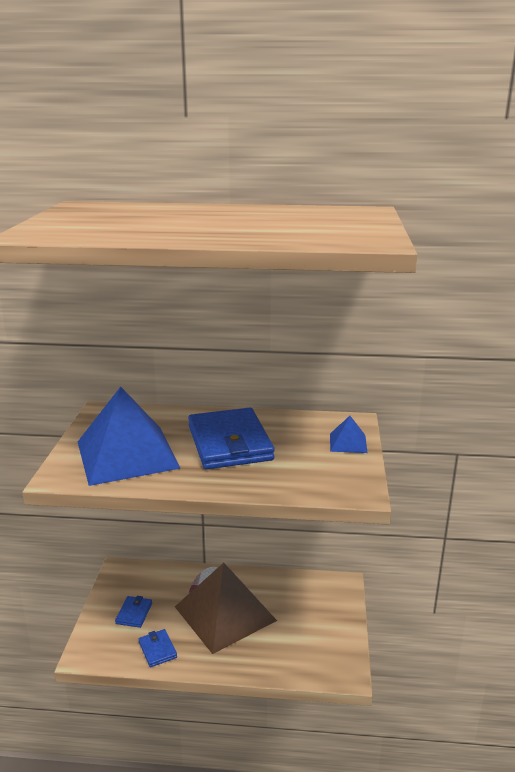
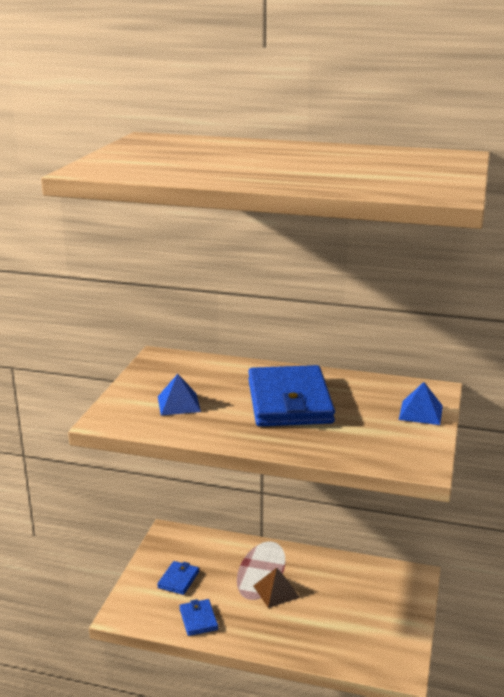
camera: 10 degrees right, 0 degrees up
blue pyramid [78,387,181,486] -> blue pyramid [158,374,201,416], size x0.43
brown pyramid [175,563,277,654] -> brown pyramid [254,568,300,608], size x0.43

